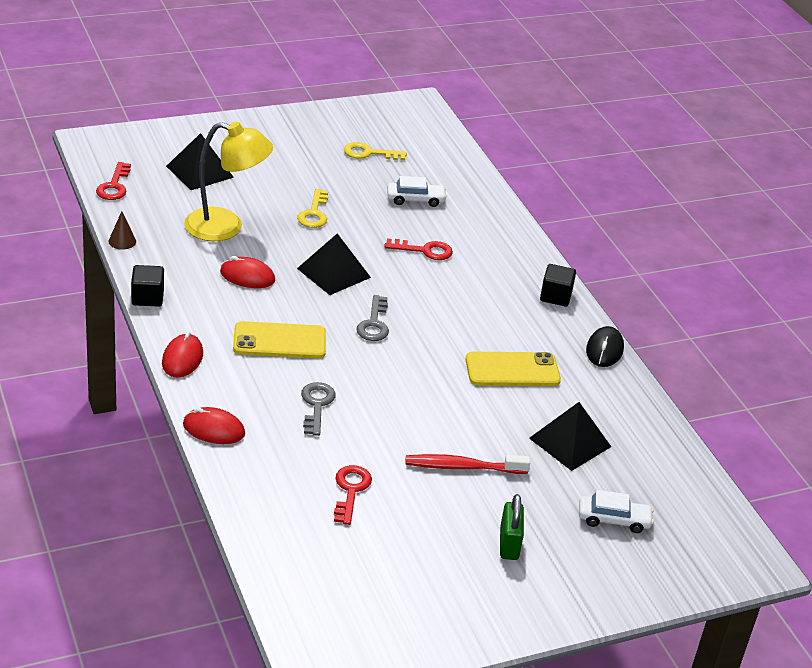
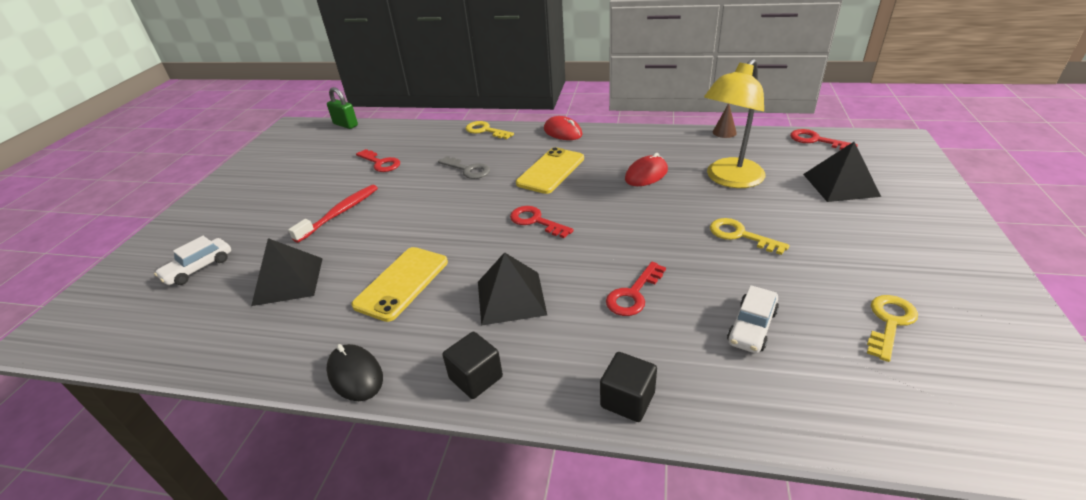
camera: 130 degrees right, 0 degrees up
black cube [131,265,164,307] -> black cube moved to [600,352,657,422]
red mouse [183,407,245,444] -> yellow key [466,121,514,139]
black pyramid [297,233,371,295] -> black pyramid moved to [478,252,547,326]
grey key [356,295,389,341] -> red key [510,206,574,238]
green padlock [500,494,524,560] -> green padlock moved to [327,87,358,129]

